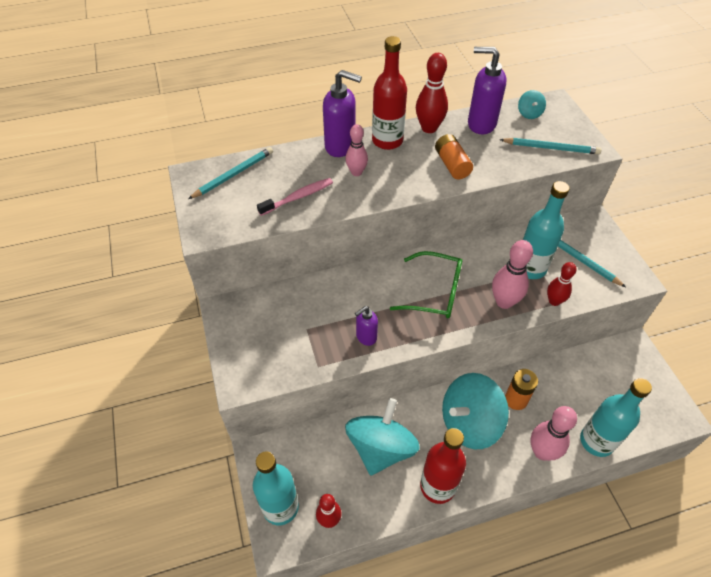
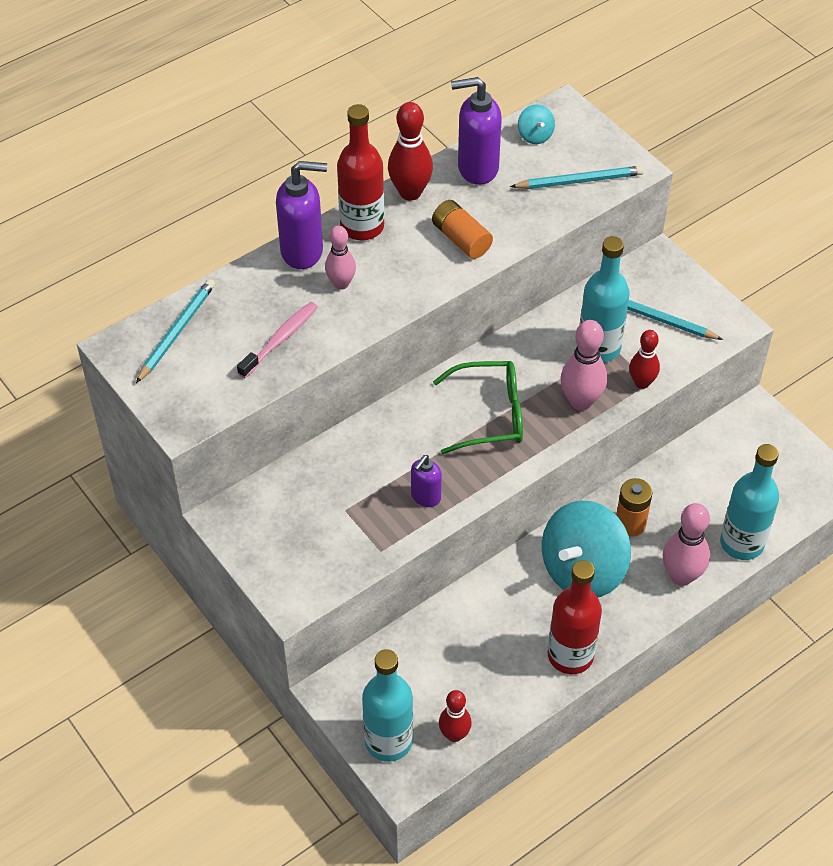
camera: 20 degrees left, 0 degrees up
turquoise spinning top [345,398,419,475] -> none

